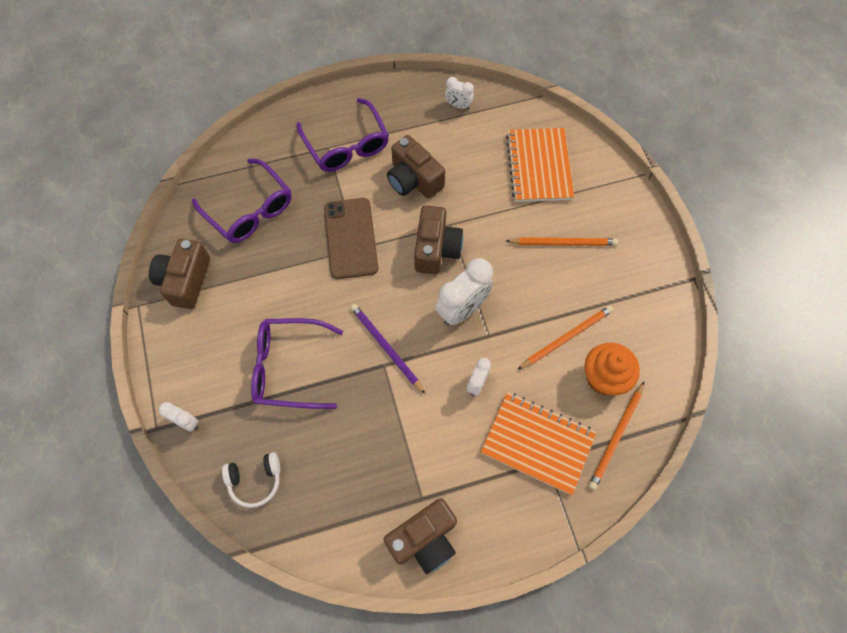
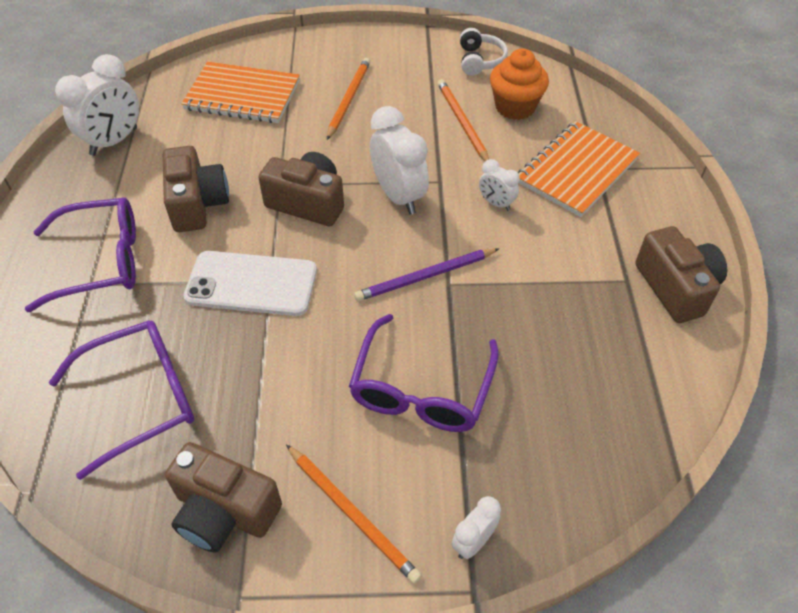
camera: 75 degrees left, 15 degrees down
white headphones [222,452,280,508] -> white headphones moved to [460,28,508,76]
brown phone [324,198,378,279] -> white phone [184,251,317,316]
brown camera [387,135,445,199] -> brown camera turned 75 degrees counterclockwise [163,146,229,232]
white clock [445,77,474,110] -> white clock [55,54,139,156], size x1.89
orange pencil [589,382,644,490] -> orange pencil moved to [286,444,422,584]

